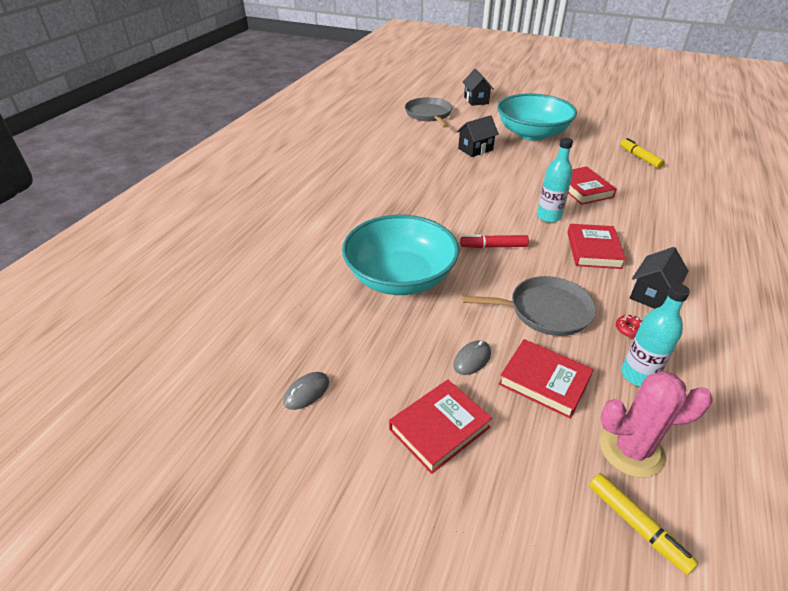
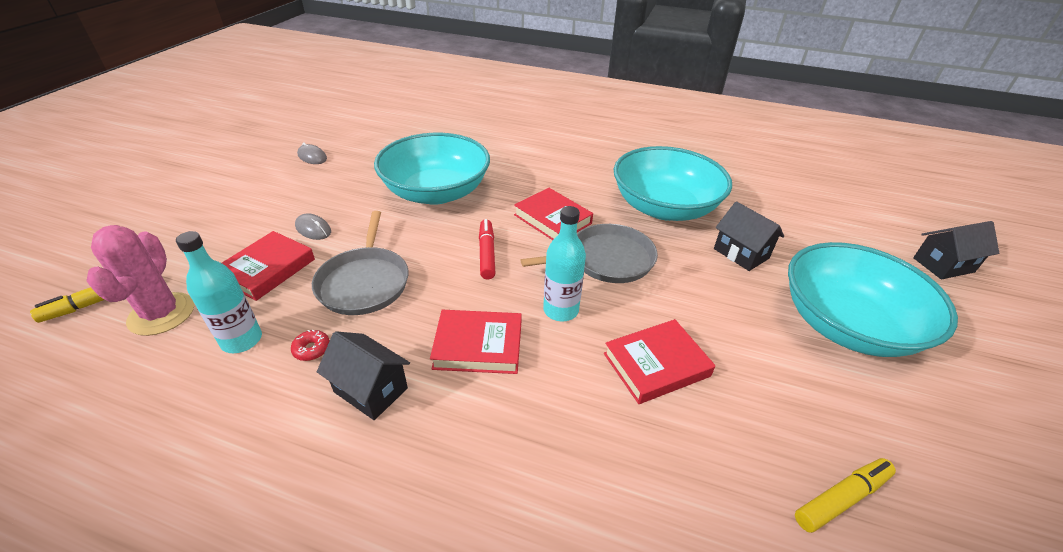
camera: 85 degrees right, 0 degrees up
red book [389,380,492,474] -> red book moved to [514,188,593,240]
grey pan [405,97,453,128] -> grey pan moved to [521,224,658,283]
none -> turquoise bowl [614,146,732,221]

